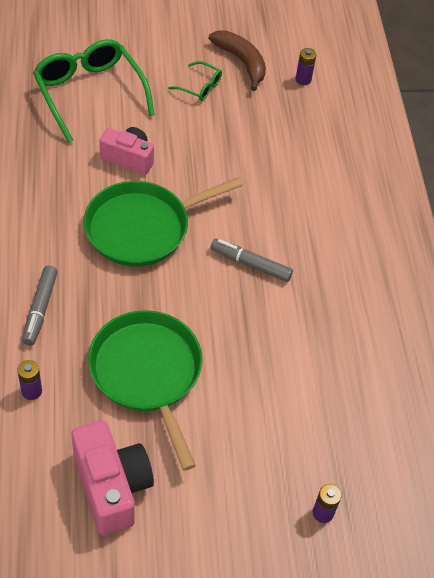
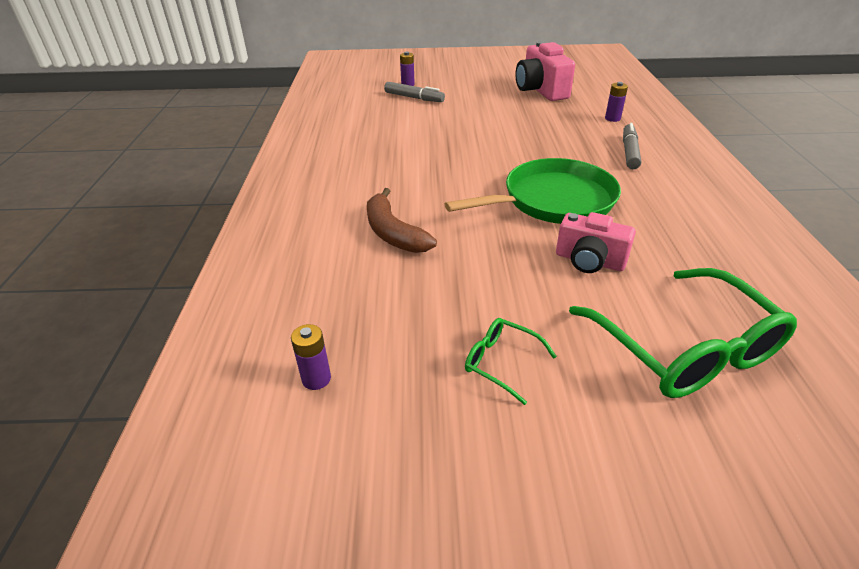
camera: 170 degrees left, 15 degrees down
green pan [88,310,203,471] -> none
brown banana [209,30,266,91] -> brown banana moved to [367,188,437,253]
grey marker [210,239,293,282] -> grey marker moved to [384,82,445,102]

